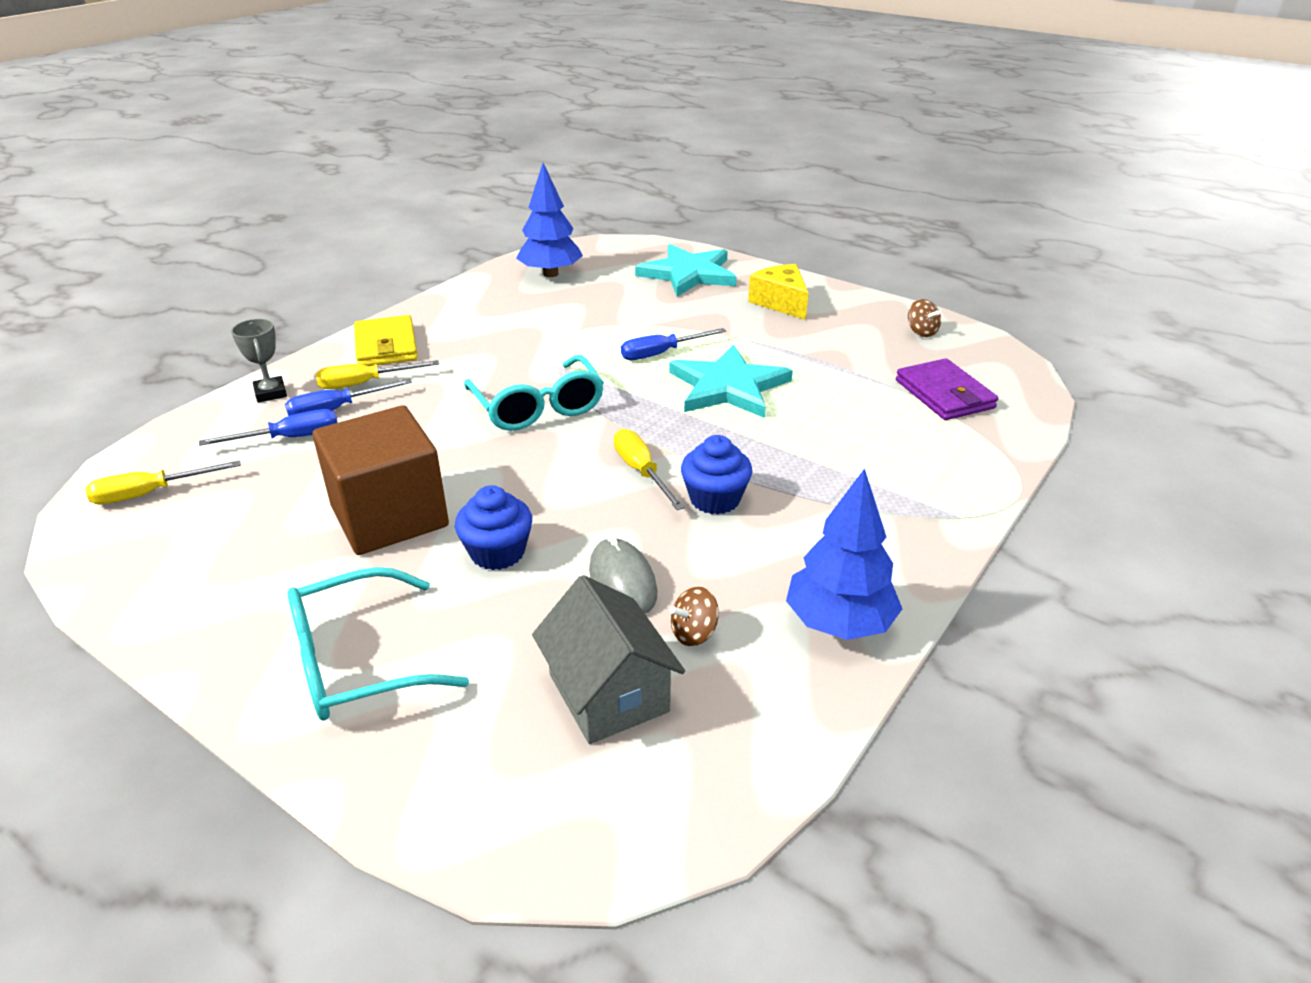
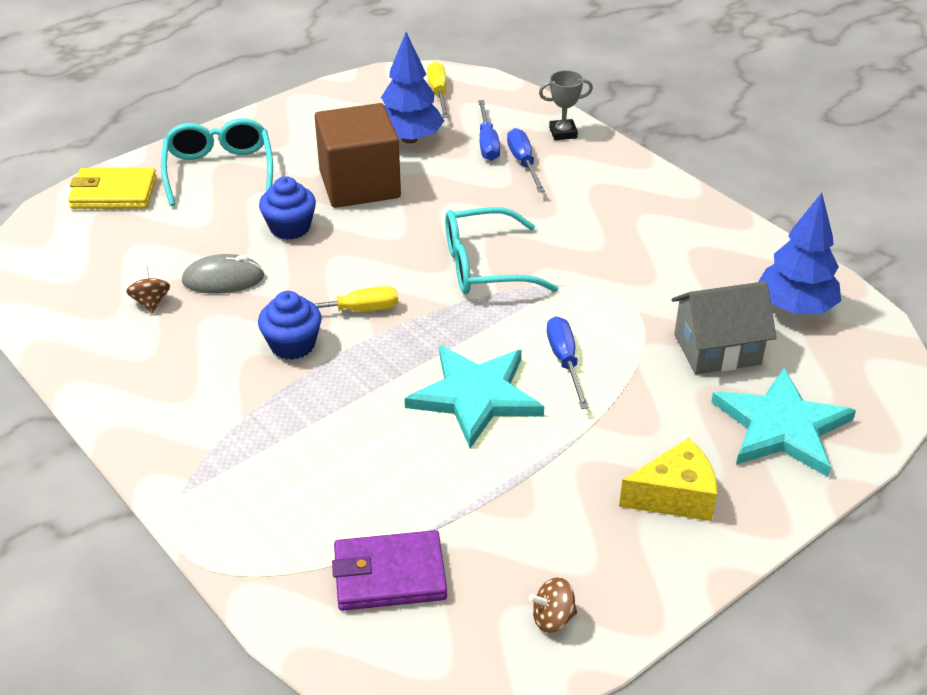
camera: 105 degrees right, 5 degrees up
yellow screwdriver [316,360,439,389] -> none
yellow wallet [354,315,418,366] -> yellow wallet moved to [68,168,157,209]
grey house [532,575,685,744] -> grey house moved to [672,281,776,374]
blue tree [786,468,902,640] -> blue tree moved to [381,32,444,144]

